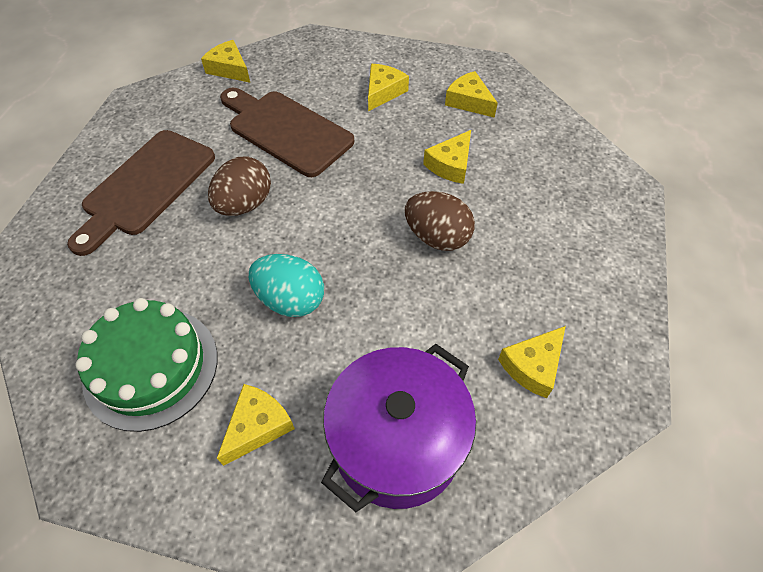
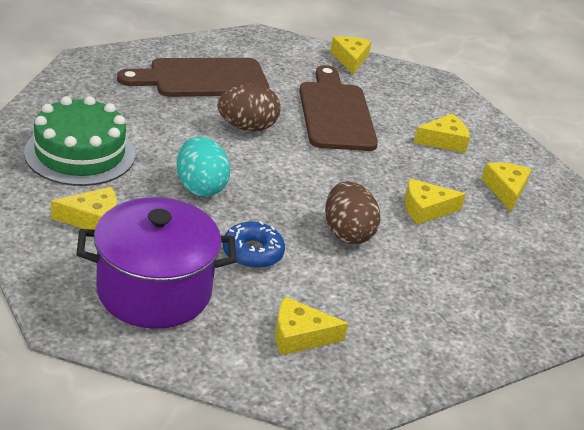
camera: 40 degrees right, 20 degrees down
none -> blue donut [223,221,285,269]

